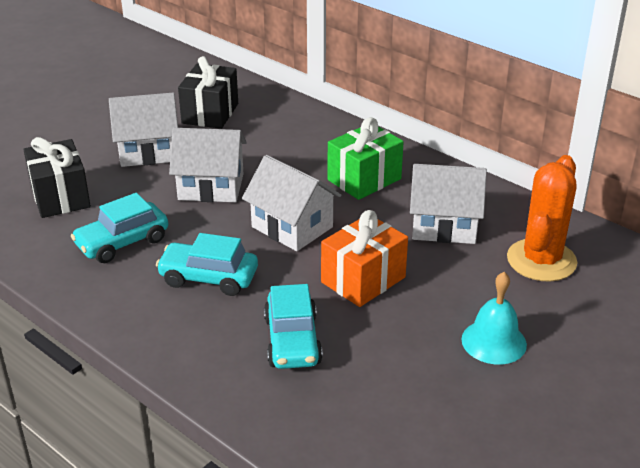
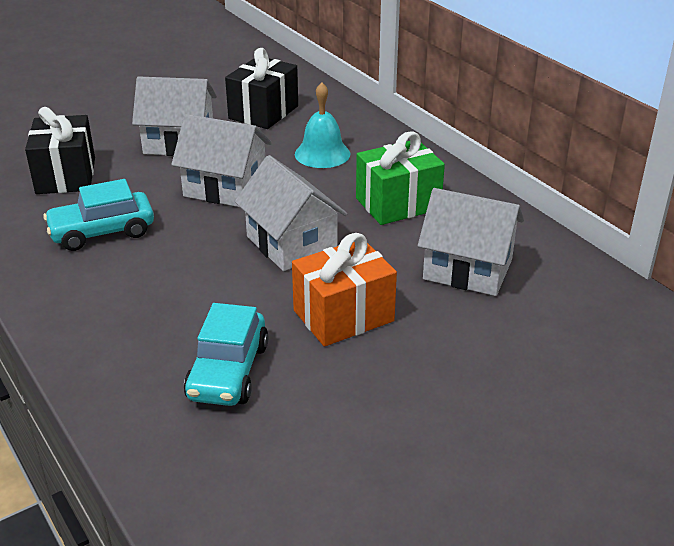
camera: 15 degrees right, 0 degrees up
turquoise car [156,233,258,296] -> none
turquoise bell [462,272,527,365] -> turquoise bell moved to [295,82,350,168]
orange cactus [507,155,577,282] -> none

